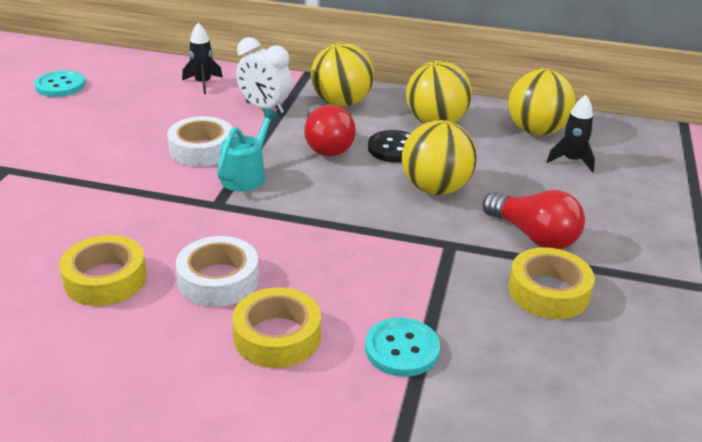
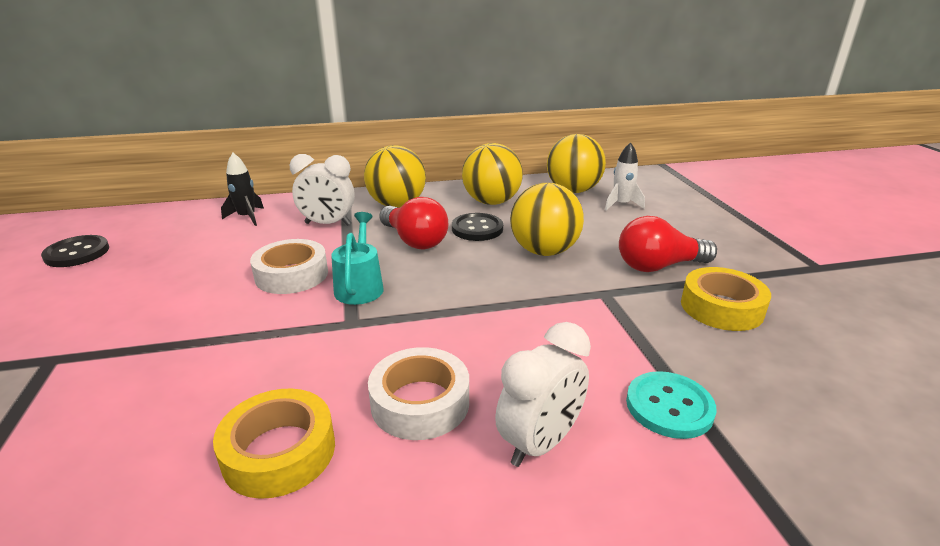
camera: 25 degrees left, 5 degrees down
turquoise button [34,70,85,97] -> black button [41,235,109,267]
yellow tape [232,287,321,368] -> white clock [495,322,591,467]
red light bulb [483,190,585,249] -> red light bulb turned 150 degrees clockwise [619,216,717,272]
black rocket [547,95,595,172] -> white rocket [605,142,645,210]

